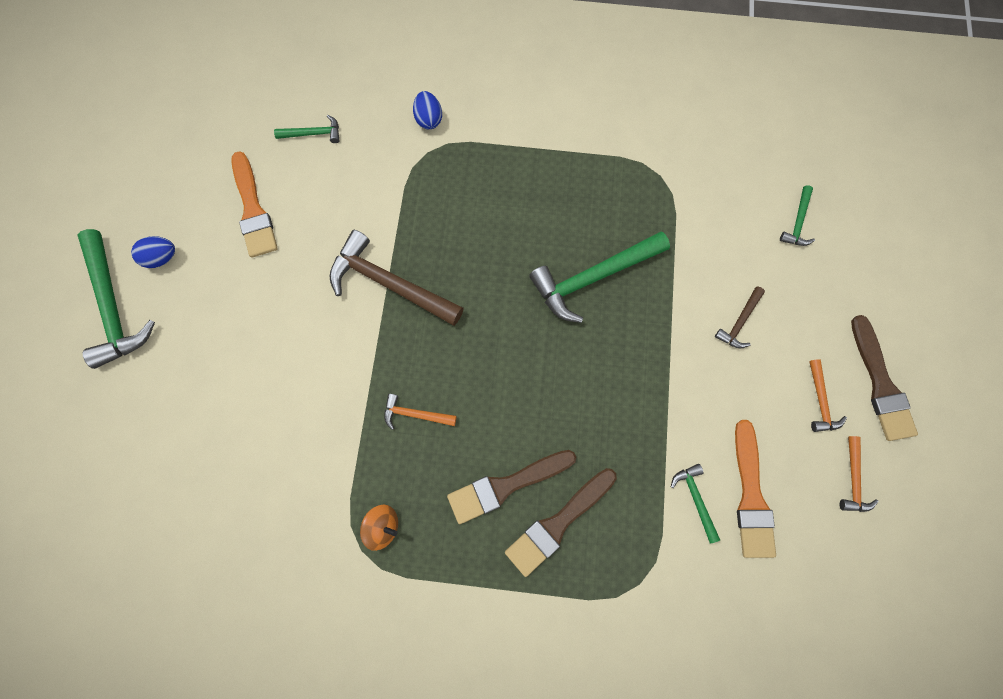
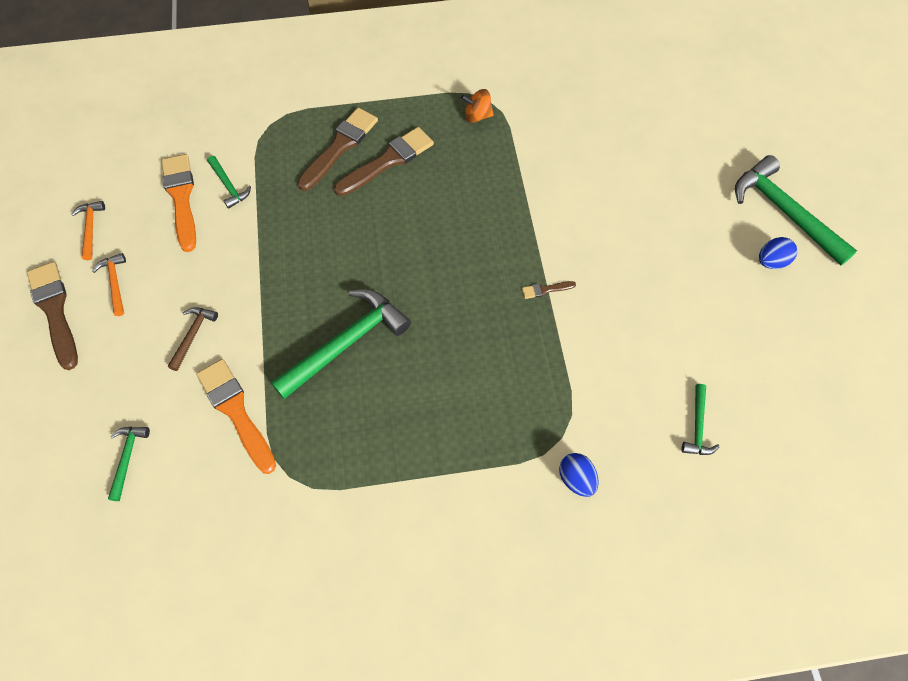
camera: 165 degrees right, 10 degrees down
orange brush [231,151,278,258] -> orange brush moved to [196,359,276,474]
green hammer [274,115,340,143] -> green hammer turned 60 degrees counterclockwise [681,384,720,455]
brown hammer [329,230,464,326] -> brown brush [522,281,576,299]
orange hammer [384,394,457,430] -> none

